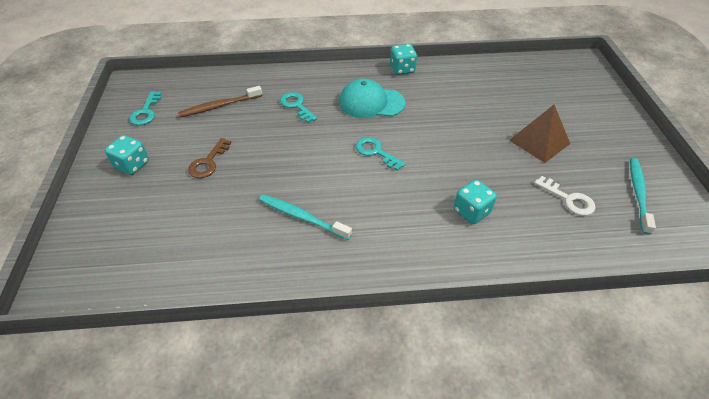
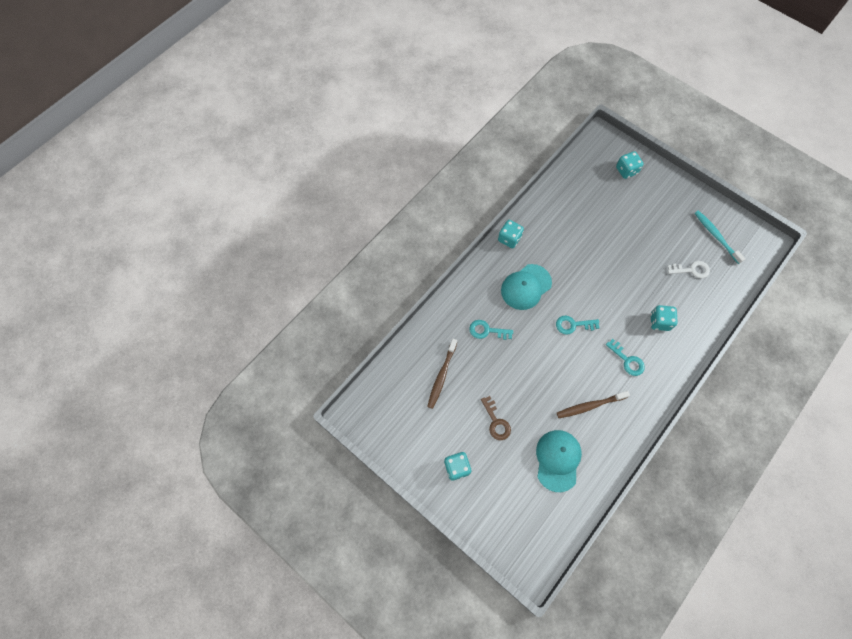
camera: 45 degrees left, 20 degrees up
turquoise key [129,91,161,125] -> turquoise key moved to [606,339,645,376]
turquoise toothbrush [259,194,352,240] -> brown toothbrush [557,391,630,418]
brown pyramid [509,105,570,163] -> none
none -> turquoise cap [536,430,582,492]
none -> turquoise dice [616,151,644,179]

